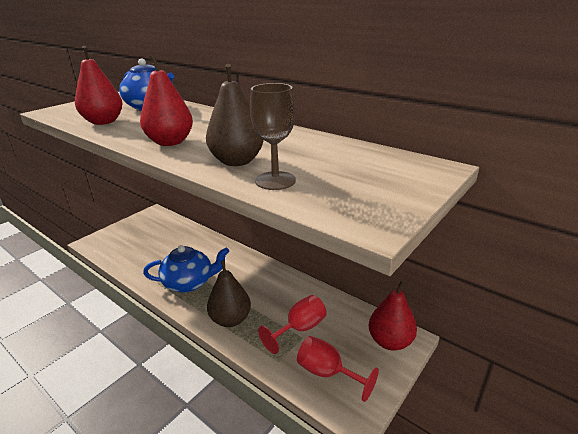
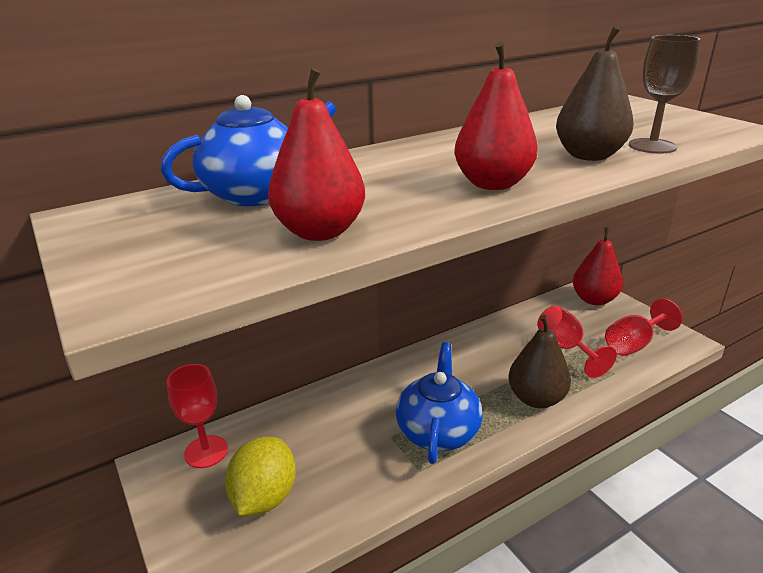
camera: 70 degrees left, 0 degrees up
none -> red goblet [167,364,228,468]
none -> yellow lemon [225,437,296,516]

